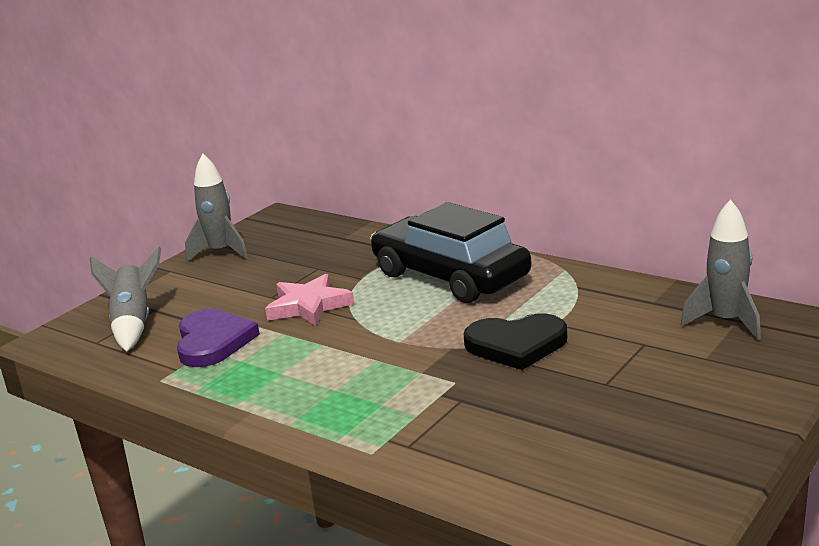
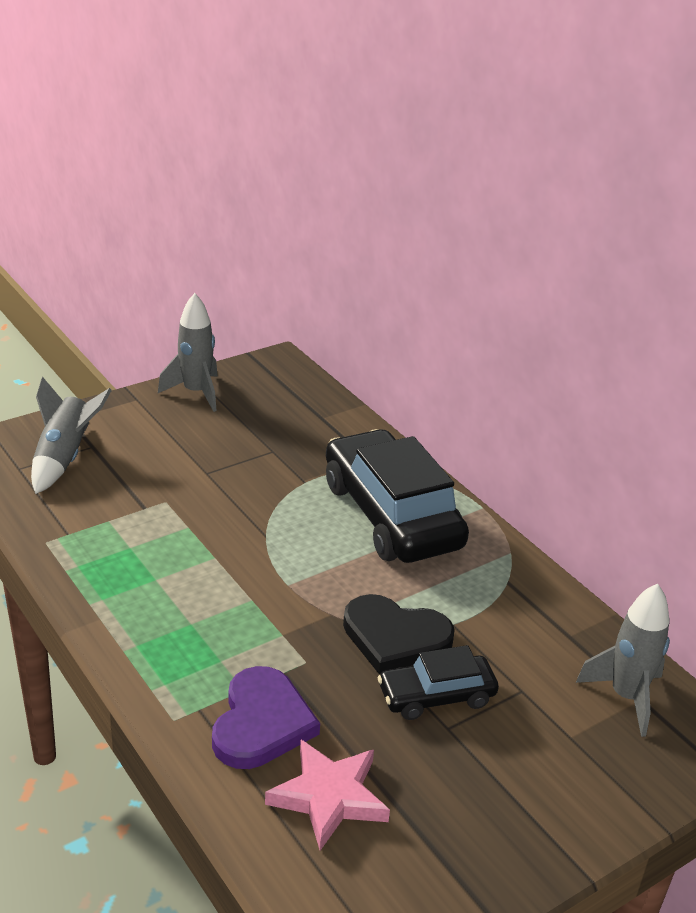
camera: 15 degrees right, 10 degrees up
purple heart [177,308,260,367] -> purple heart moved to [212,666,320,769]
pink star [265,274,354,326] -> pink star moved to [265,740,390,850]
none -> black car [377,645,499,720]

